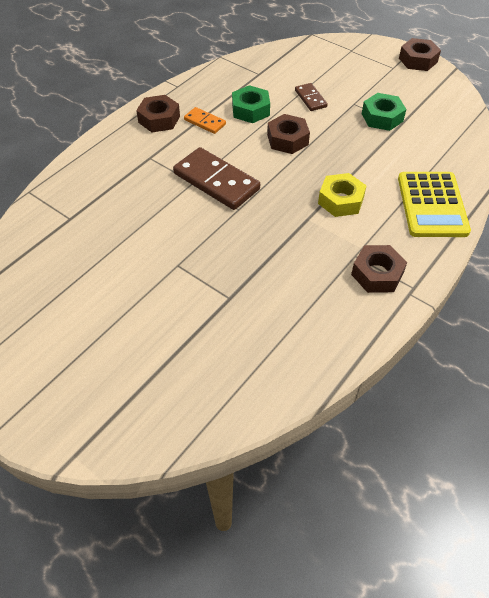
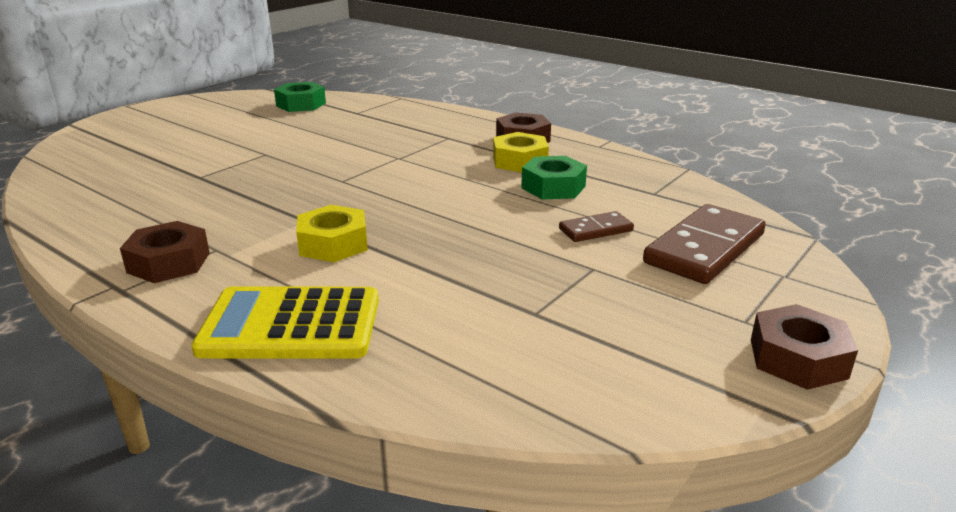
camera: 90 degrees right, 25 degrees down
brown domino [173,147,260,210] -> brown domino moved to [643,204,766,284]
orange domino [184,107,226,134] -> yellow nut [493,132,549,173]
brown nut [267,114,310,154] -> none
green nut [362,93,406,131] -> green nut moved to [274,82,326,112]

